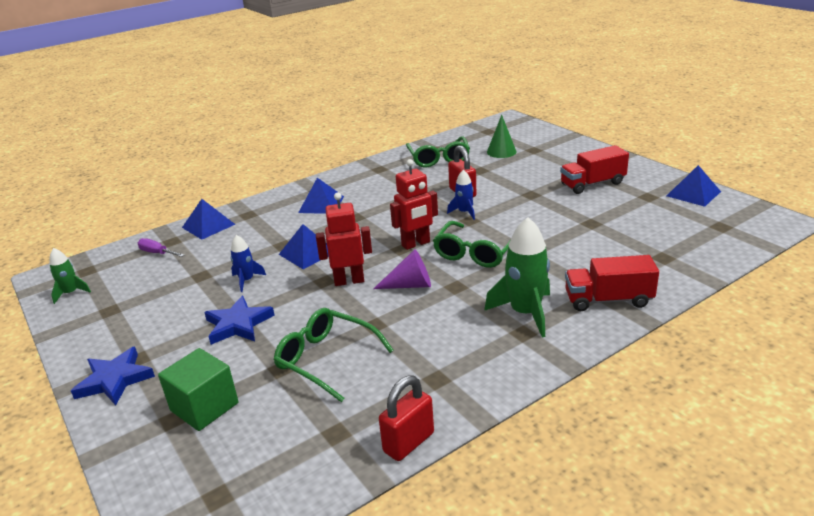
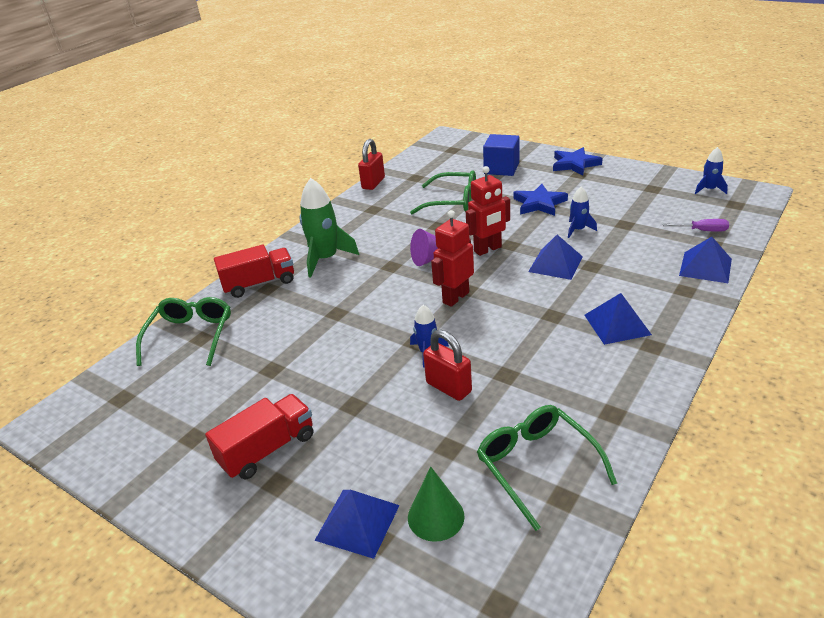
camera: 160 degrees right, 5 degrees up
green rocket [49,248,91,304] -> blue rocket [695,147,728,194]
green cube [158,348,238,431] -> blue cube [483,134,520,176]
green glasses [433,221,510,268] -> green glasses moved to [136,297,231,366]
blue pyramid [667,165,721,207] -> blue pyramid moved to [314,490,400,559]

